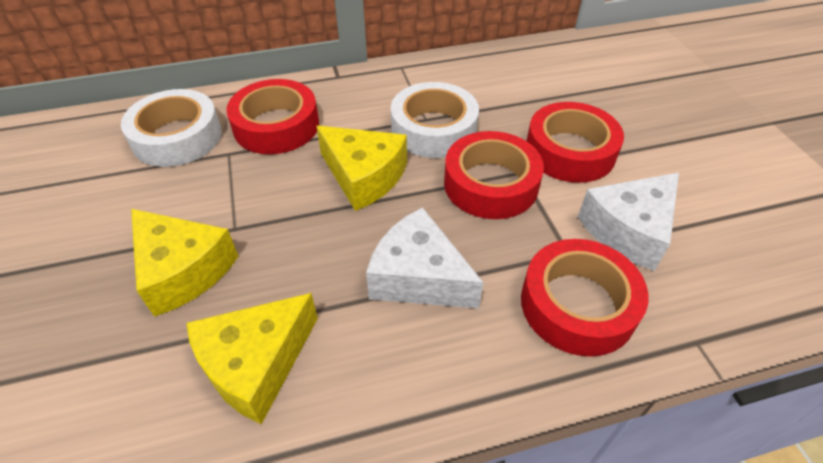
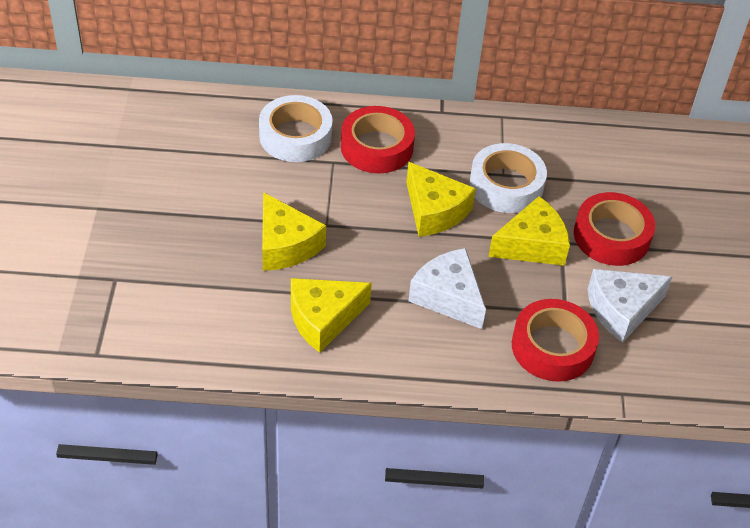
camera: 15 degrees right, 0 degrees up
red tape [444,131,544,219] -> yellow cheese [488,196,570,266]

